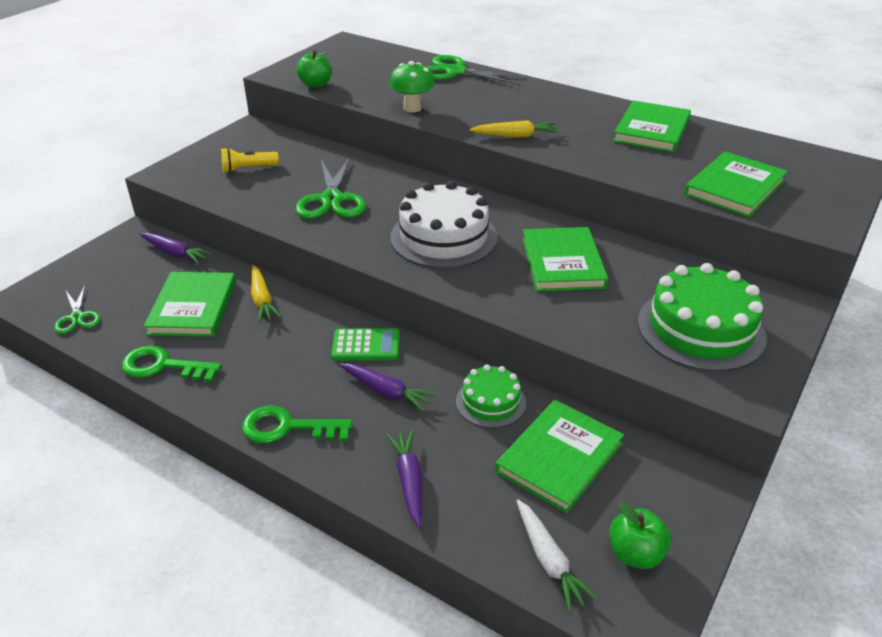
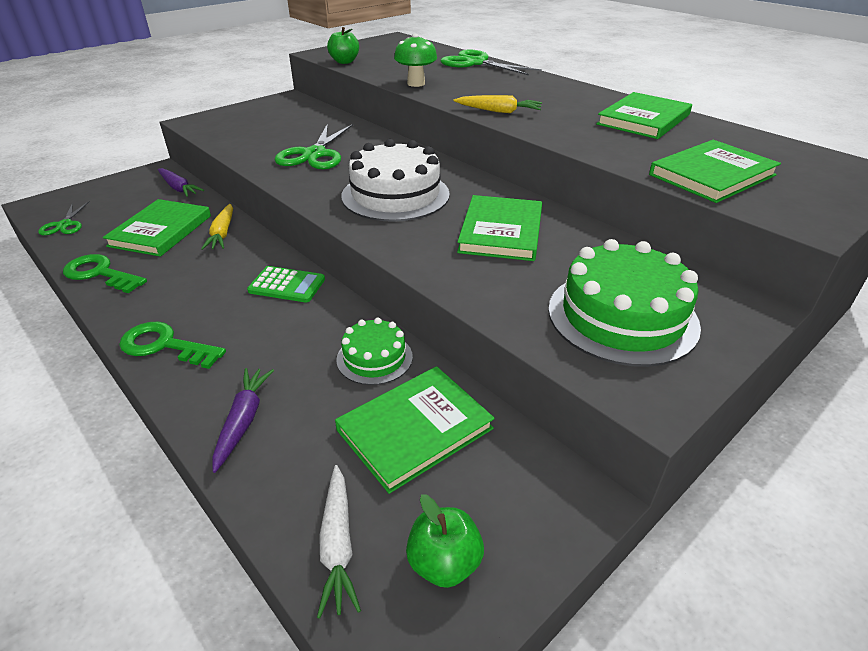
camera: 15 degrees right, 0 degrees up
yellow flashlight [221,148,279,173] -> none
purple carrot [339,363,436,411] -> none

